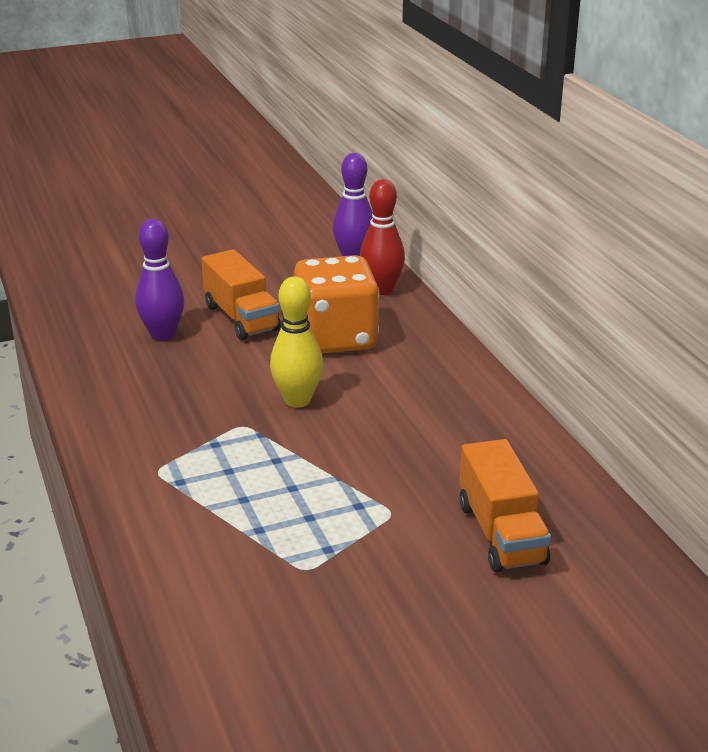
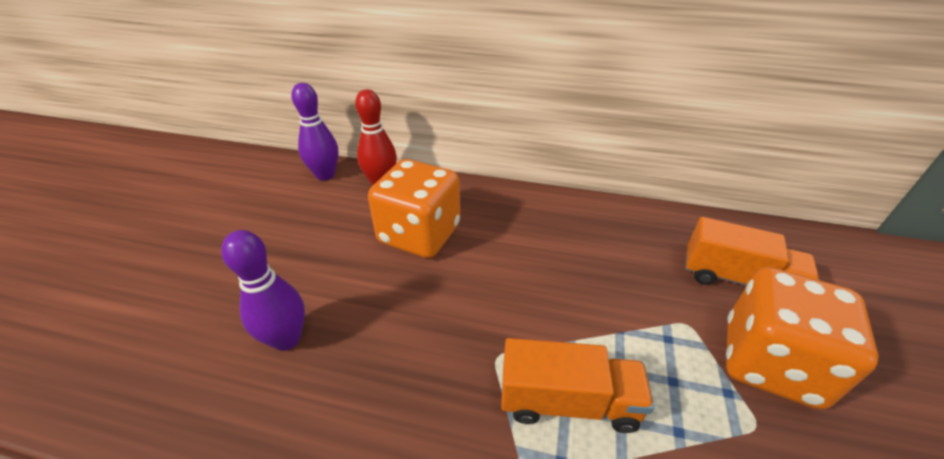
camera: 55 degrees left, 10 degrees up
orange truck [201,249,281,340] -> orange truck moved to [501,338,654,433]
yellow bowling pin [270,276,323,408] -> none
none -> orange dice [726,267,879,410]

